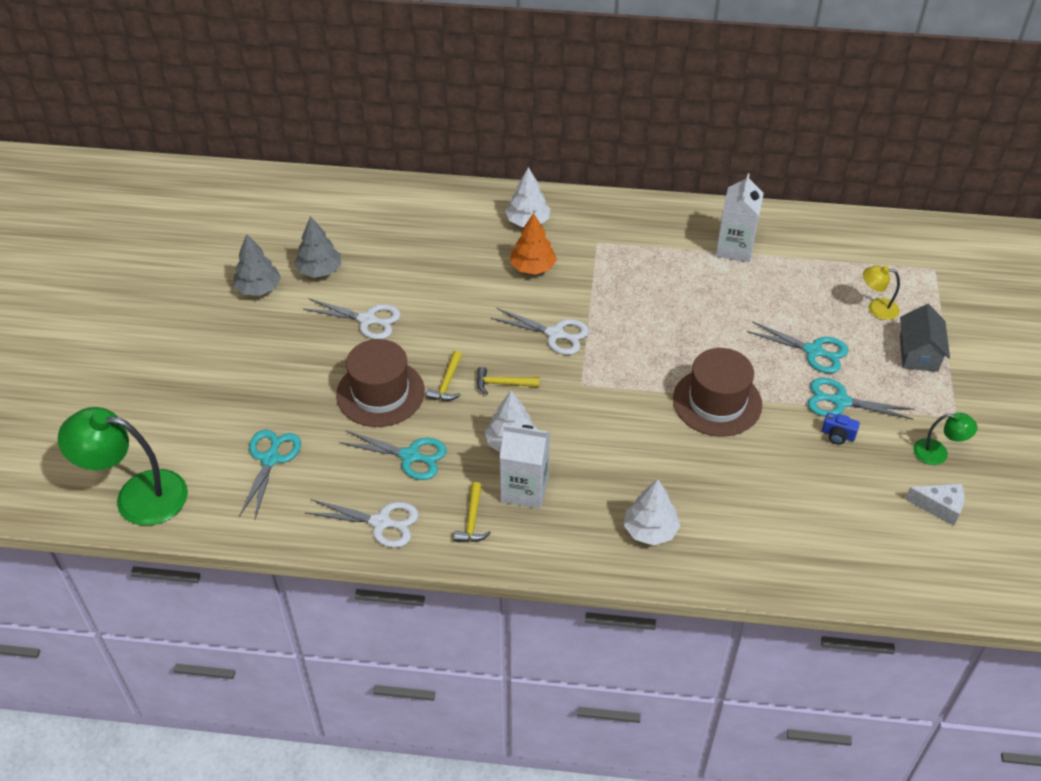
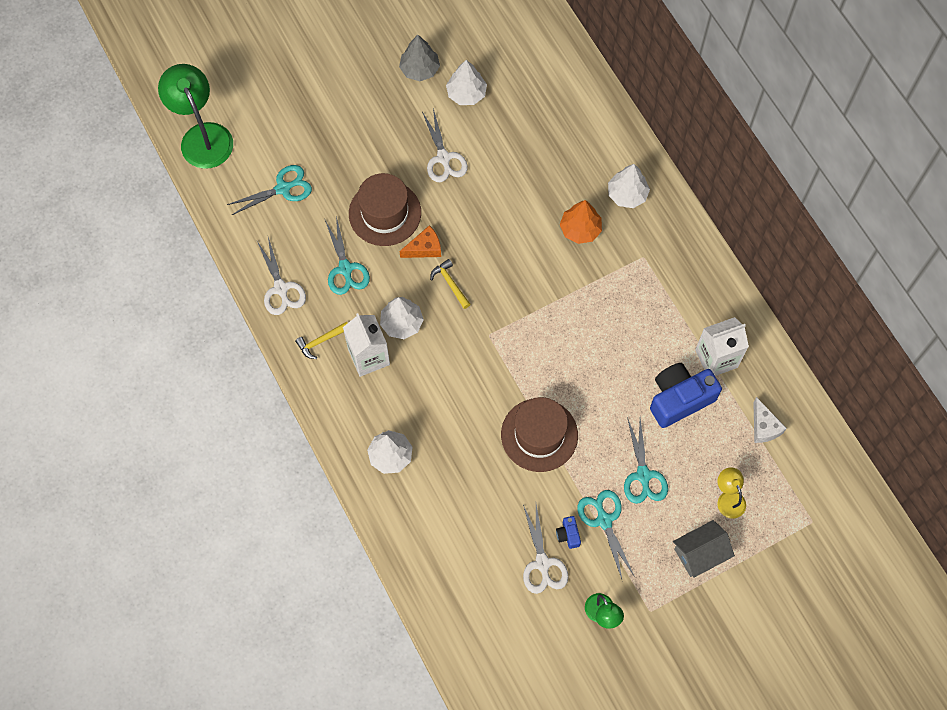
camera: 55 degrees right, 20 degrees up
grey tree [294,216,341,278] -> white tree [446,60,487,105]
yellow hammer [426,351,462,401] -> orange cheese [399,225,441,258]
white scissors [491,308,589,355] -> white scissors moved to [523,504,568,594]
white cheese [905,483,965,526] -> white cheese moved to [753,397,787,443]
none -> blue camera [650,363,722,428]

